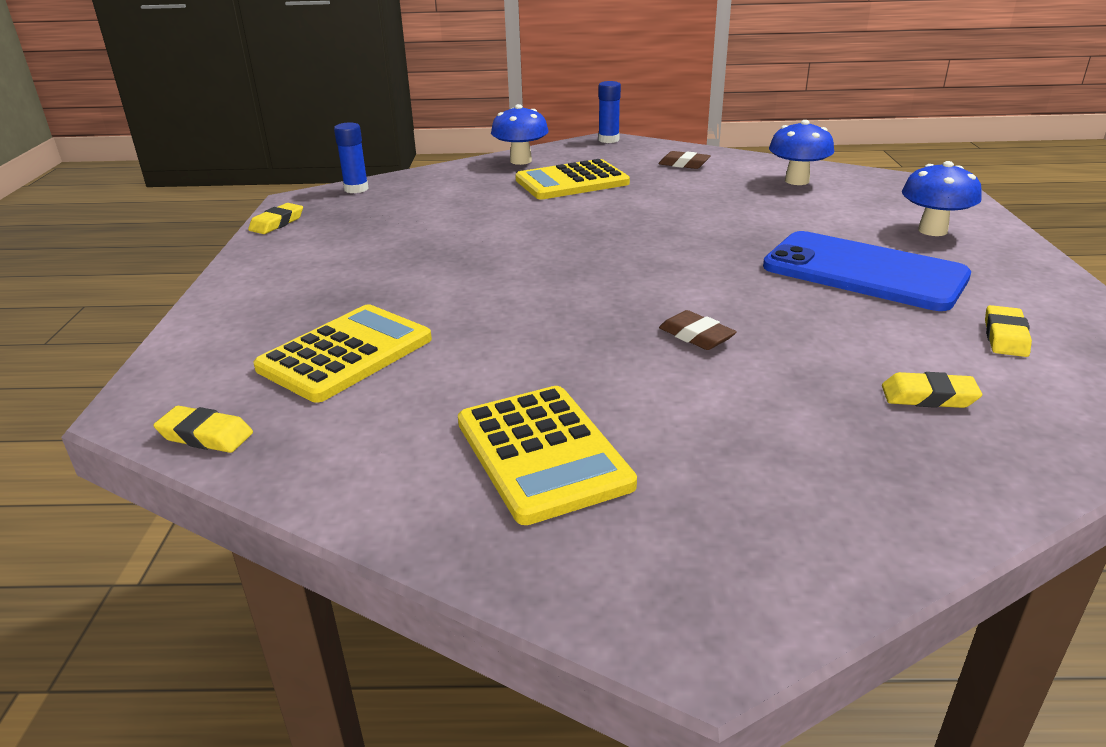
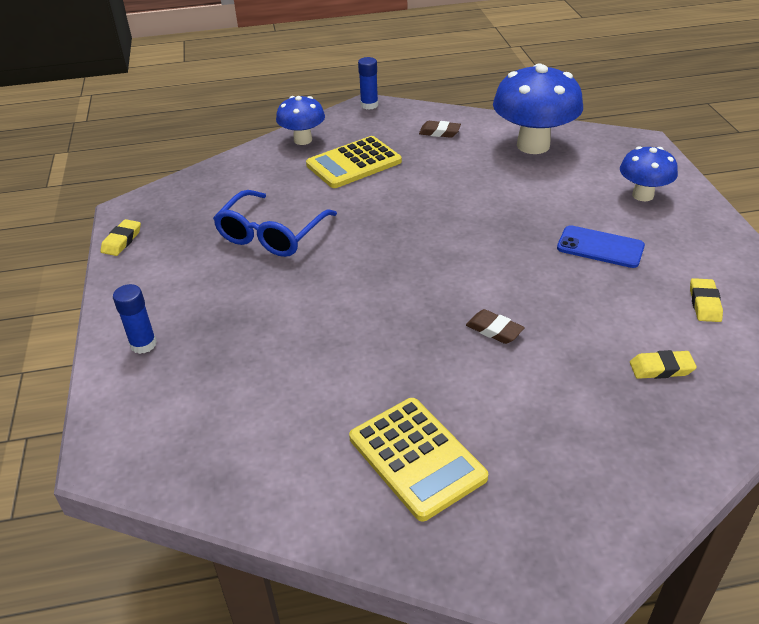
camera: 10 degrees left, 10 degrees up
yellow eraser [153,406,253,453] -> none
yellow calculator [253,304,432,403] -> none
blue glue stick [334,122,369,193] -> blue glue stick moved to [113,284,157,354]
blue phone [763,231,971,311] -> blue phone [557,225,645,268], size x0.59
blue mushroom [769,120,834,185] -> blue mushroom [493,63,583,154], size x1.73
none -> blue glasses [213,190,337,257]

